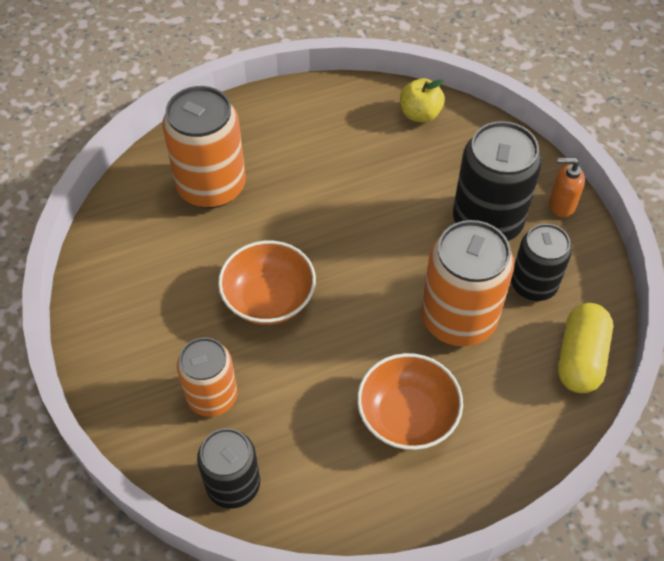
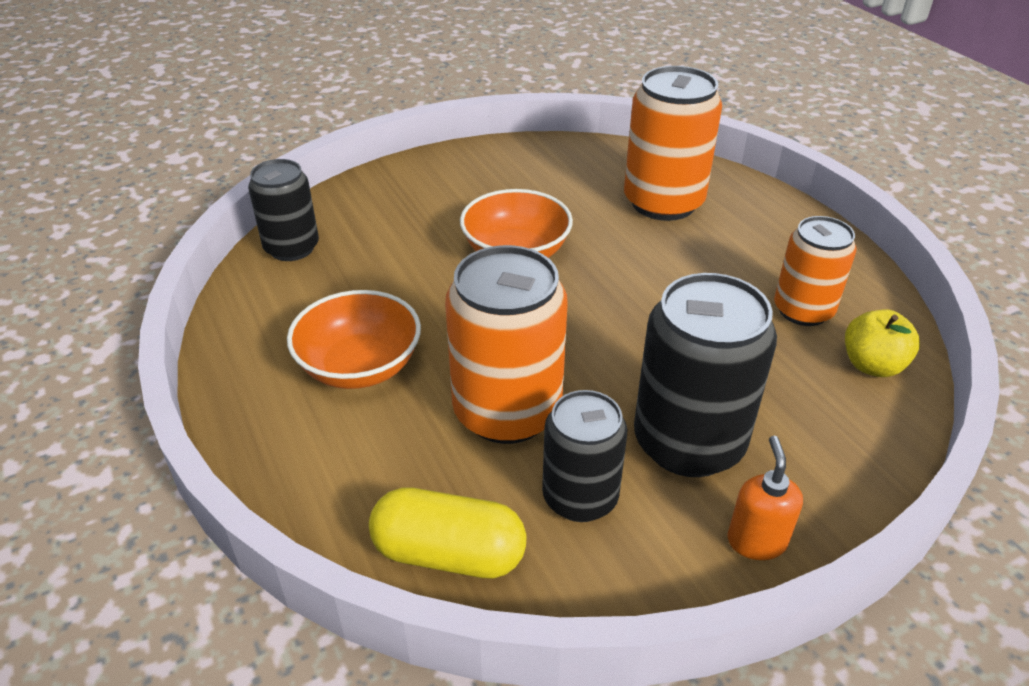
camera: 85 degrees right, 15 degrees down
orange can [177,337,238,417] -> orange can moved to [774,216,856,326]

